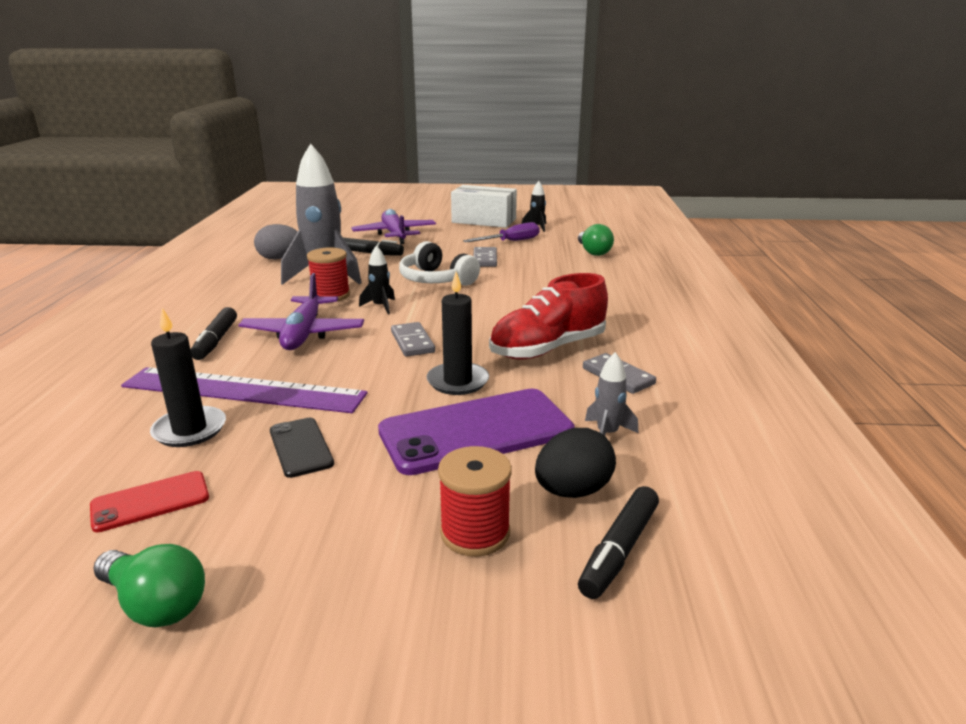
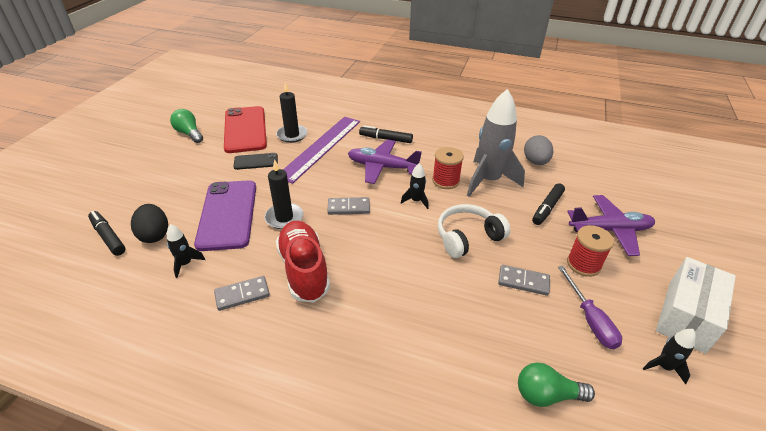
camera: 105 degrees right, 15 degrees up
red phone [90,471,209,532] -> red phone [224,106,267,153], size x2.02
green light bulb [93,544,205,627] -> green light bulb turned 90 degrees clockwise [170,109,203,143]
red spool [438,446,512,557] -> red spool moved to [567,225,614,277]
grey rocket [585,352,638,436] -> black rocket [167,224,205,278]

